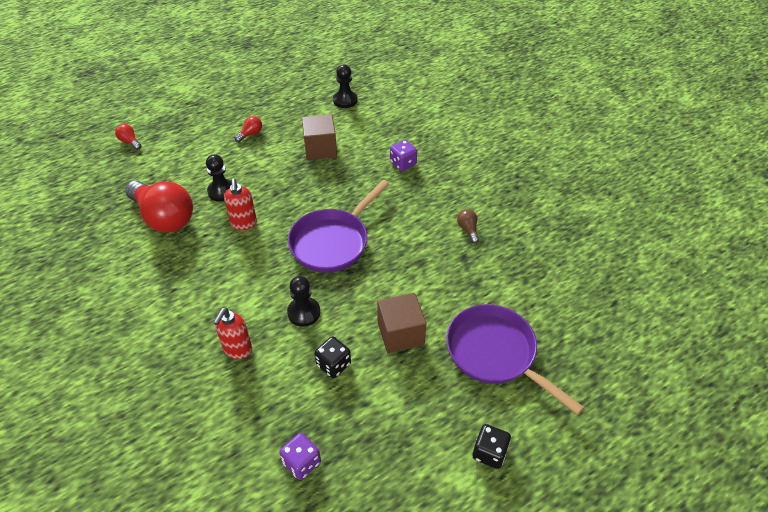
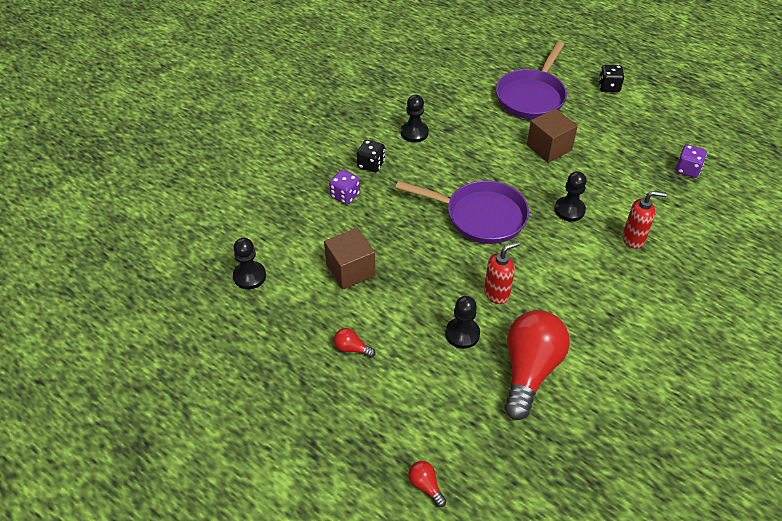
camera: 110 degrees left, 0 degrees up
red light bulb [115,124,141,150] -> red light bulb turned 120 degrees clockwise [409,461,446,507]
black dice [314,336,351,378] -> black dice moved to [357,140,385,172]
brown light bulb [457,209,479,243] -> black pawn [401,95,429,142]

